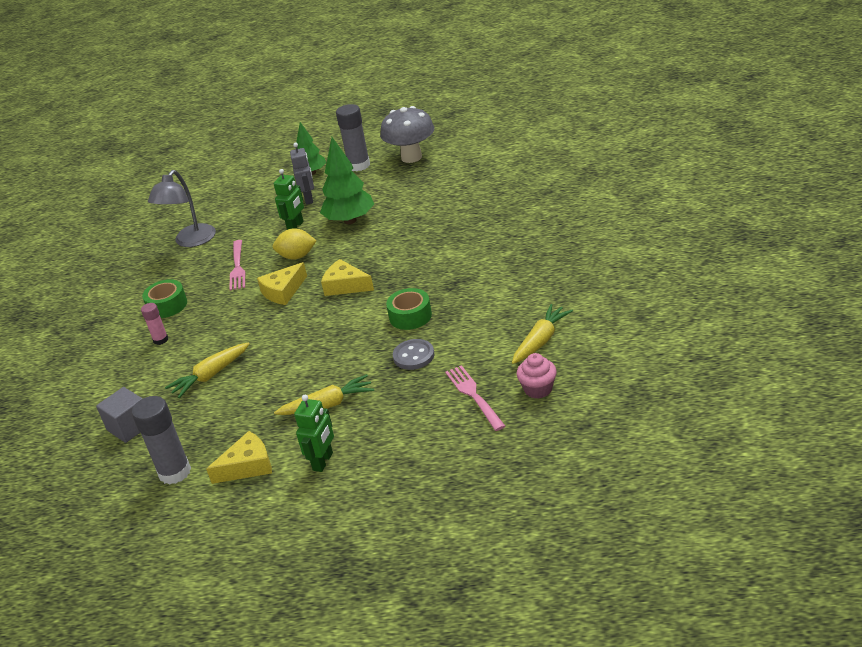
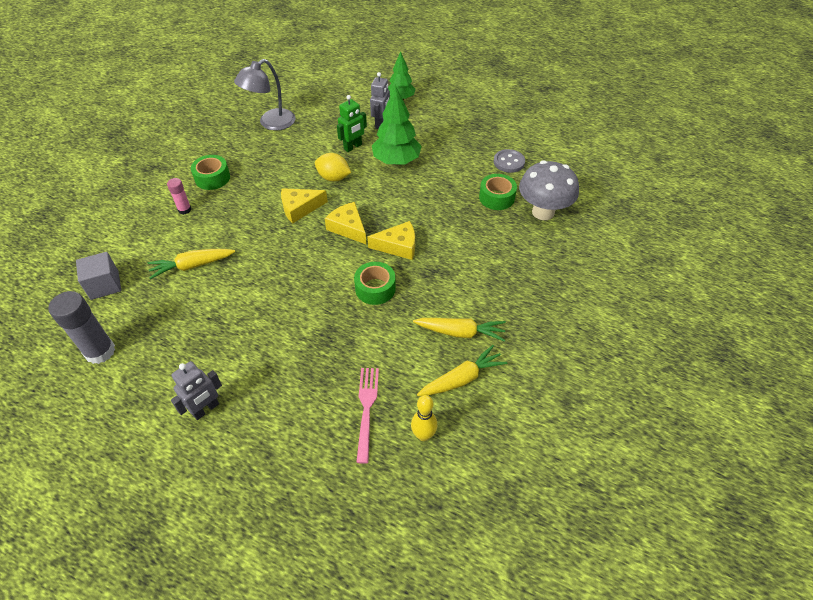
camera: 20 degrees right, 15 degrees up
yellow cheese [206,431,272,484] -> yellow cheese moved to [368,221,415,260]
pink fork [229,240,245,291] -> none
yellow carrot [274,374,374,415] -> yellow carrot moved to [413,318,506,342]
green robot [294,395,334,472] -> grey robot [171,361,222,420]
grey glue stick [336,104,370,171] -> none
grey mushroom [380,106,434,163] -> grey mushroom moved to [519,160,579,220]
grey button [393,339,434,370] -> grey button moved to [494,149,525,173]
pink cupcake [517,353,557,399] -> yellow bowling pin [411,395,437,441]
none -> green tape [479,174,517,210]

